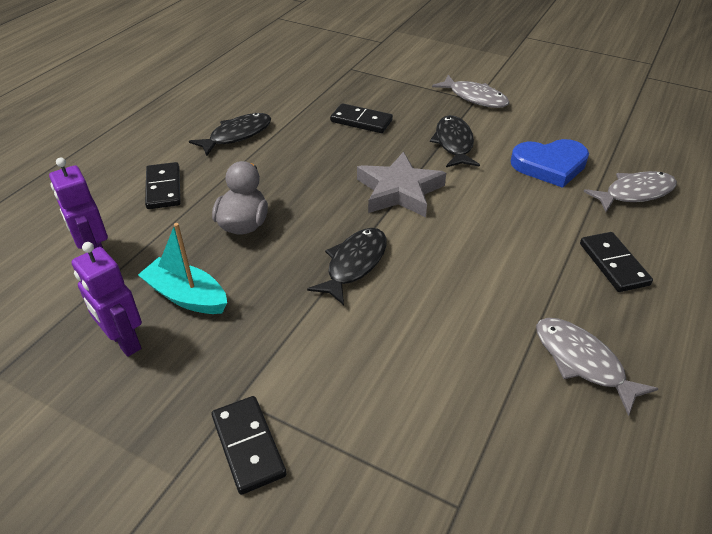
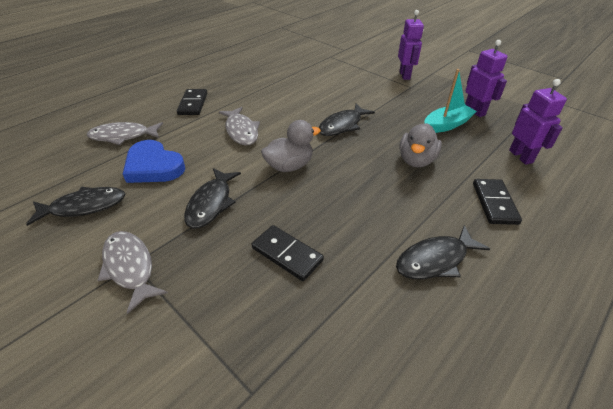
camera: 165 degrees left, 0 degrees up
turquoise boat [138,223,227,314] -> turquoise boat turned 75 degrees counterclockwise [424,69,477,133]
black domino [212,396,286,495] -> purple robot [398,10,424,80]
grey star [357,152,446,217] -> grey duck [261,120,321,172]
blue heart [511,139,589,188] -> blue heart turned 150 degrees counterclockwise [123,140,185,183]
grey fish [536,318,659,416] -> grey fish moved to [219,107,260,145]
none -> black fish [26,187,125,226]

